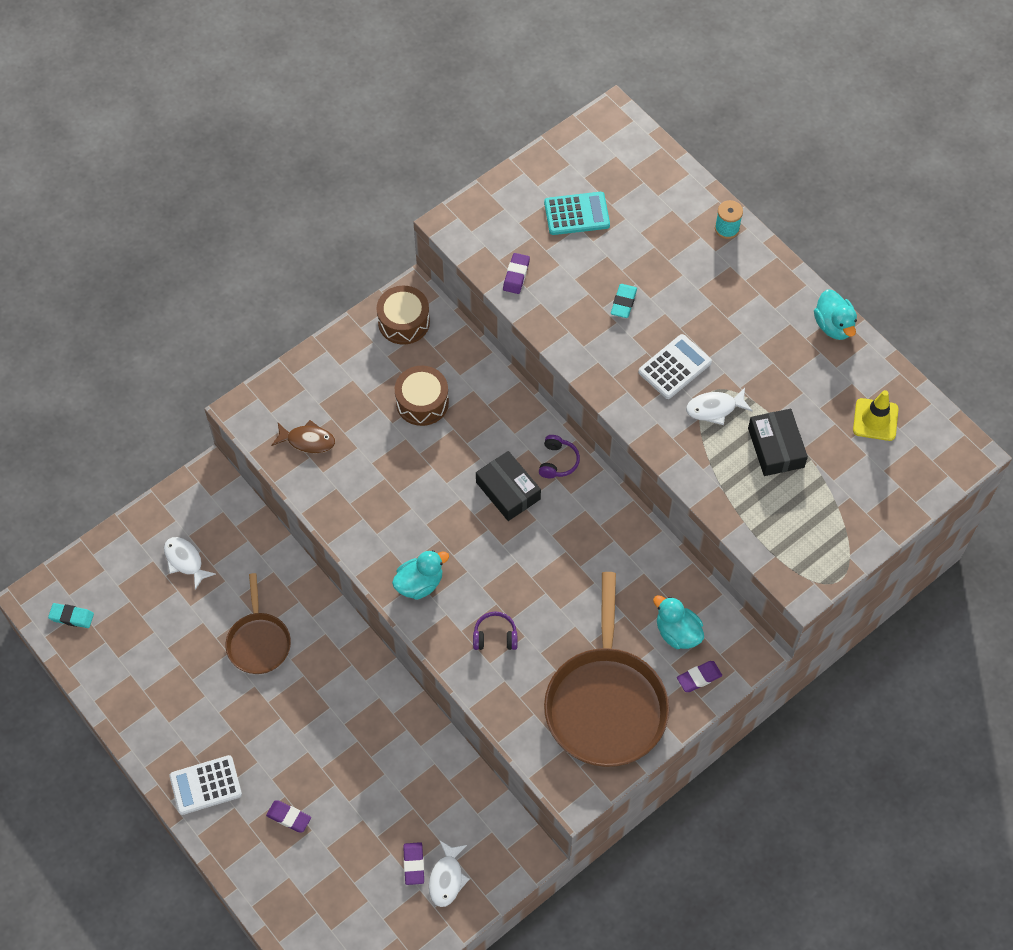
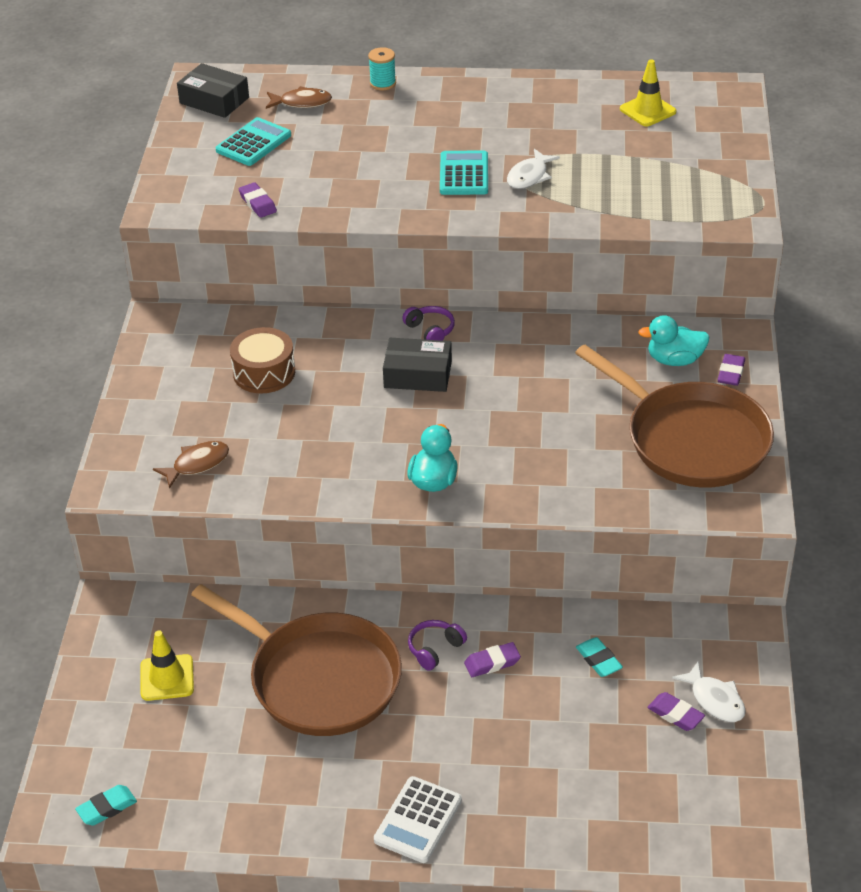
camera: 45 degrees left, 20 degrees down
white fish [164,537,216,590] -> yellow traffic cone [140,630,194,701]
brown pan [226,573,291,674] -> brown pan [191,584,402,736], size x1.79
purple eraser [266,800,311,833] -> purple eraser moved to [464,642,521,677]
brown drum [376,286,430,345] -> none
purple headphones [473,611,517,650] -> purple headphones moved to [408,620,467,670]
turquoise eraser [611,284,637,318] -> turquoise eraser moved to [576,637,623,677]
white calculator [638,334,712,399] -> turquoise calculator [440,150,488,195]
black box [748,409,808,476] -> black box moved to [177,63,249,118]
turquoise duck [814,289,857,340] -> none
none -> brown fish [266,86,332,109]

